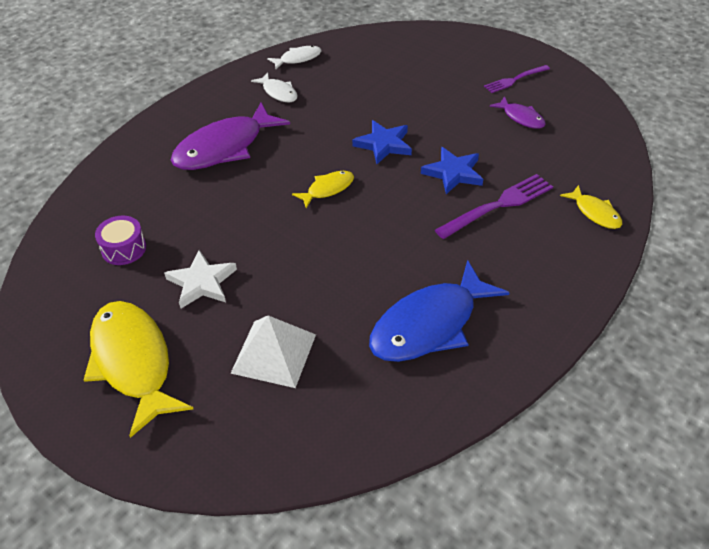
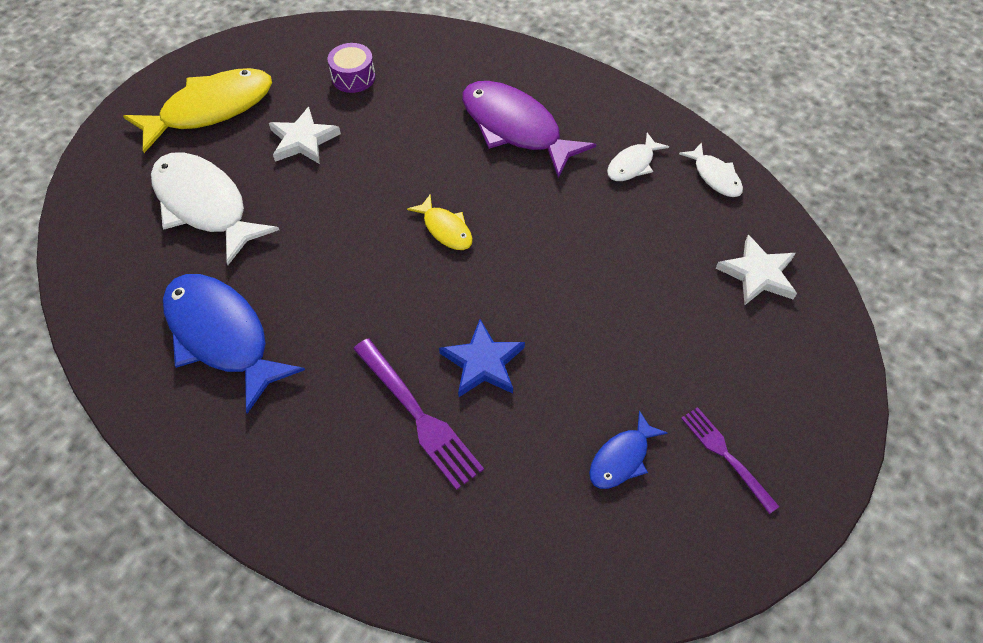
camera: 85 degrees right, 10 degrees up
white pyramid [230,315,316,388] -> white fish [151,152,279,265]
blue star [352,120,412,164] -> none
purple fish [490,96,546,129] -> blue fish [589,410,667,489]
yellow fish [560,185,622,229] -> none
none -> white star [716,235,797,305]

